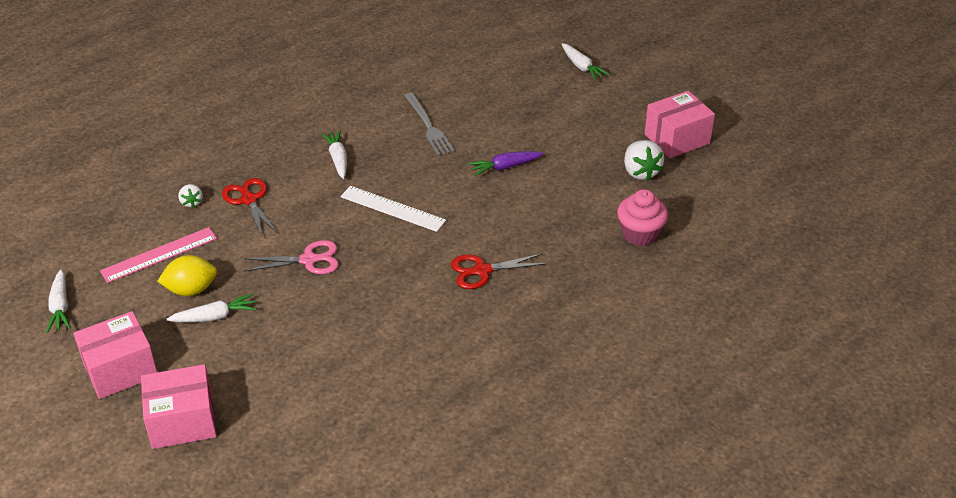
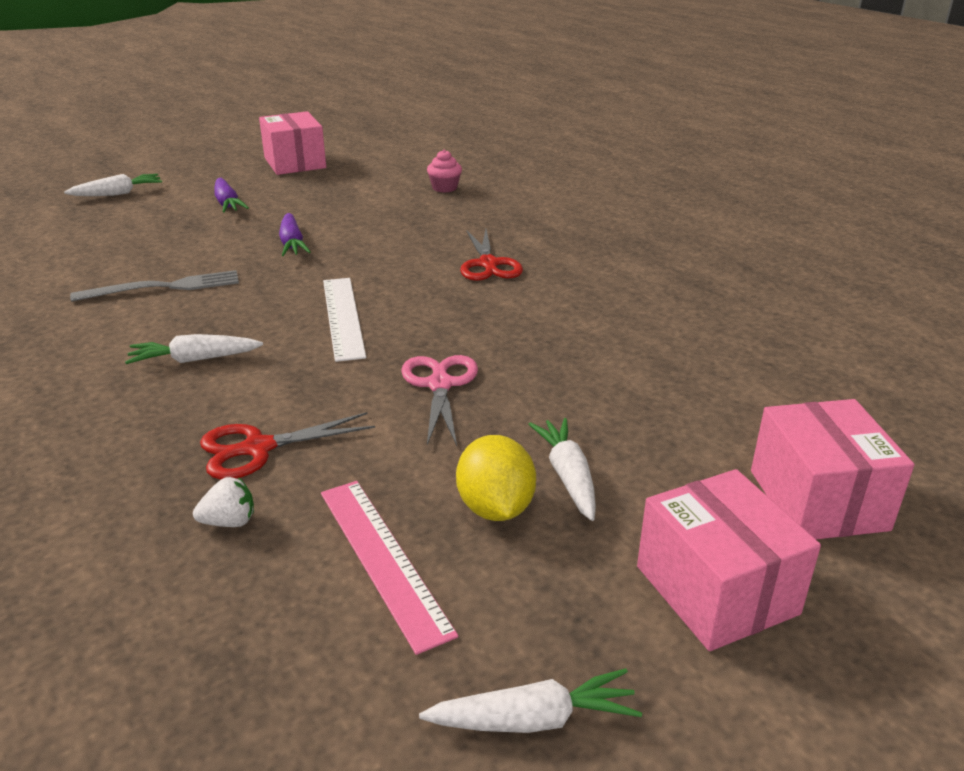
camera: 85 degrees left, 10 degrees down
white ruler [340,186,446,232] -> white ruler turned 45 degrees counterclockwise [323,278,366,362]
pink cupcake [617,189,668,246] -> pink cupcake [427,150,462,193], size x0.63
white strawberry [624,140,664,180] -> none
none -> purple carrot [214,178,249,213]

